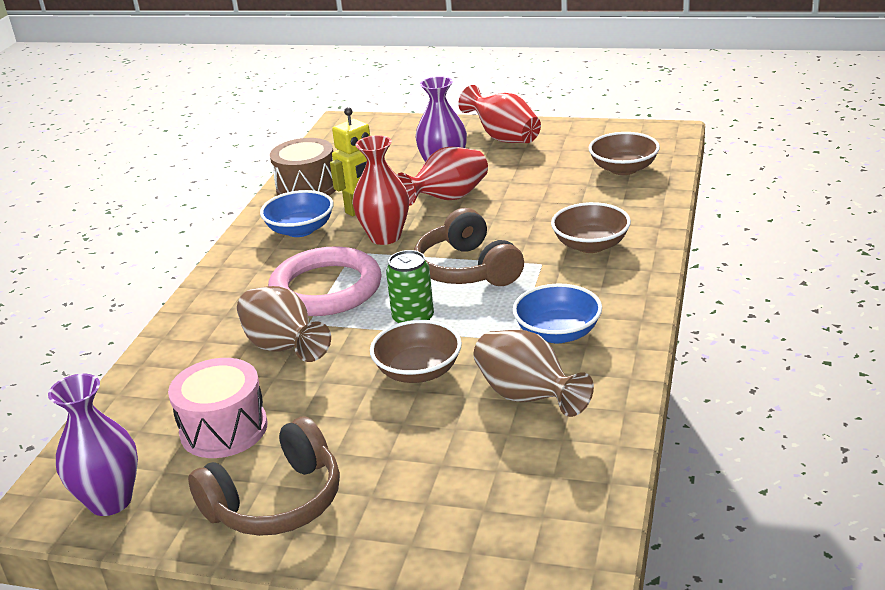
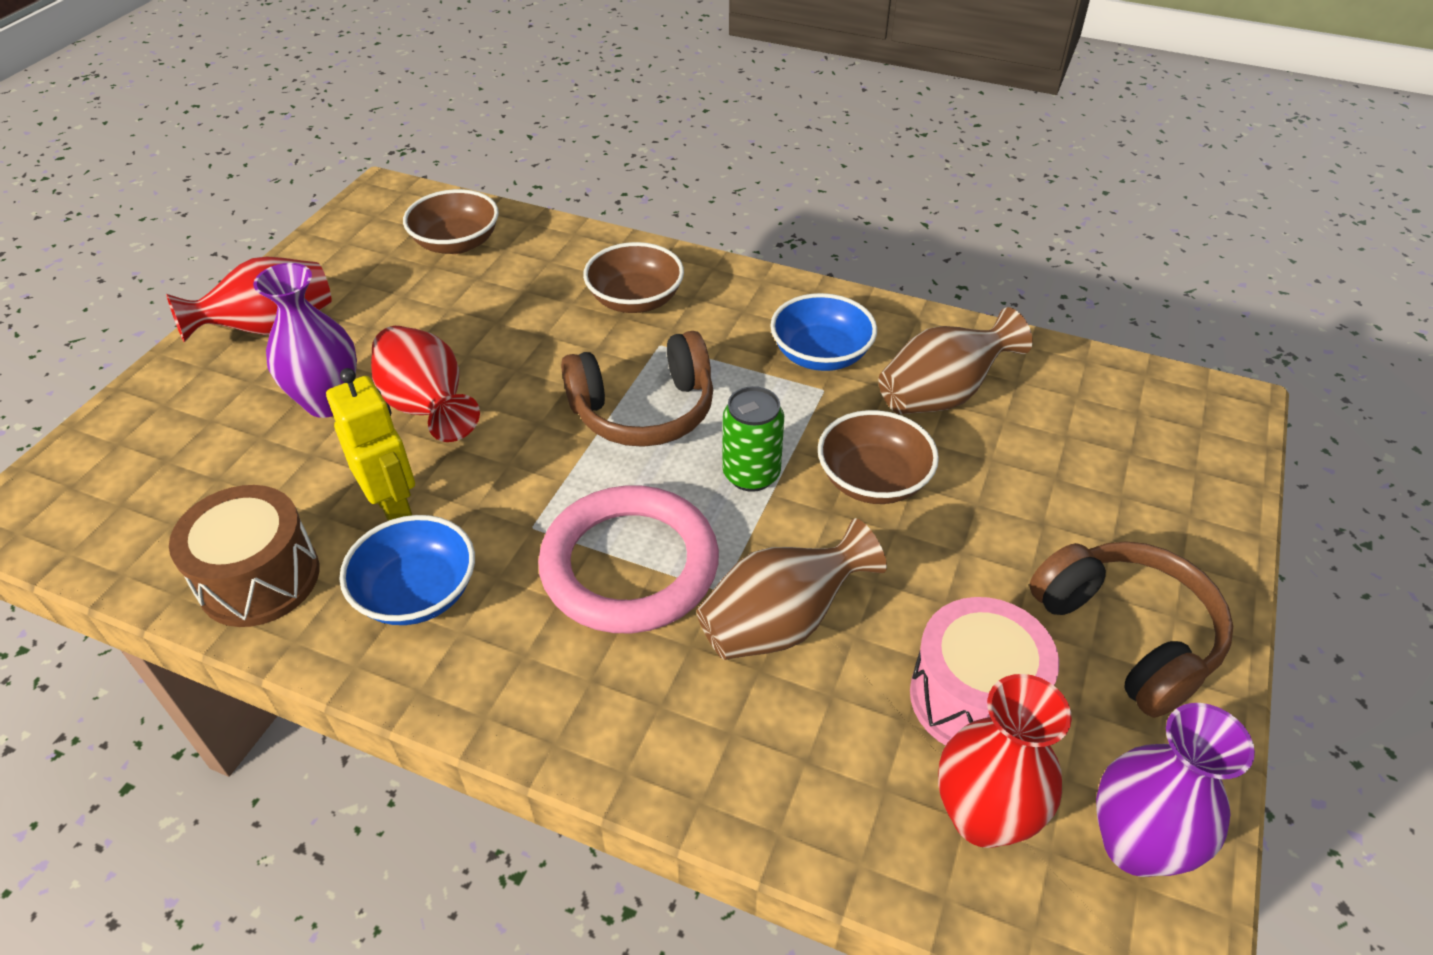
camera: 85 degrees left, 15 degrees up
red vase [352,135,409,245] -> red vase moved to [938,674,1072,848]

